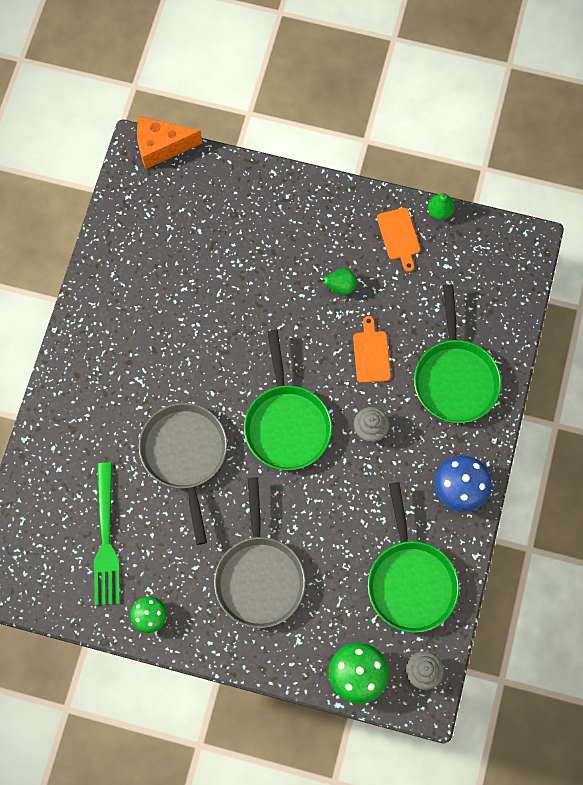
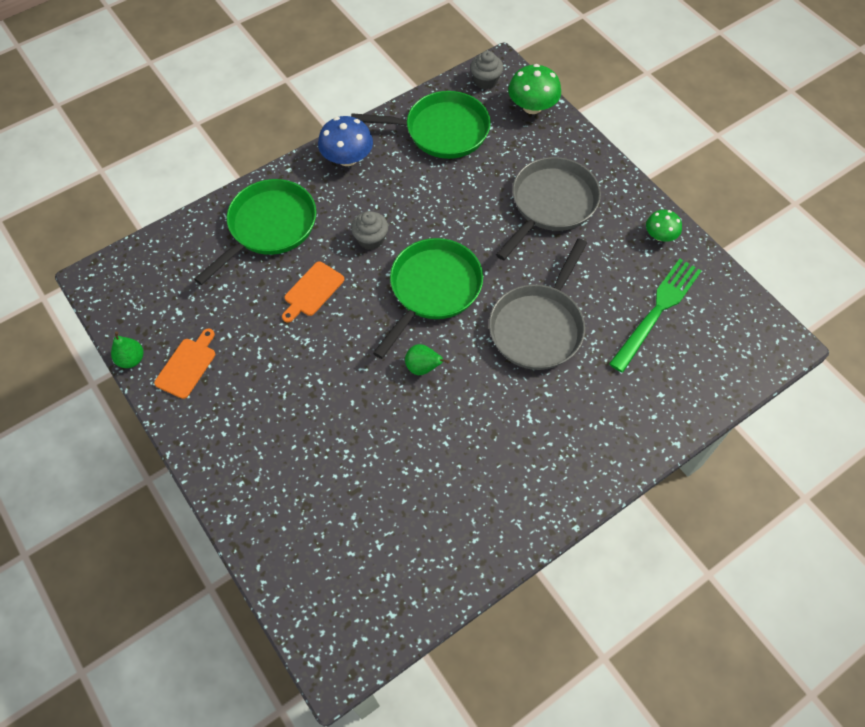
camera: 140 degrees left, 10 degrees down
orange cheese [137,116,202,169] -> none
green pear [317,269,357,296] -> green pear moved to [405,344,450,375]
green pan [368,482,459,633] -> green pan turned 60 degrees clockwise [351,91,491,159]

